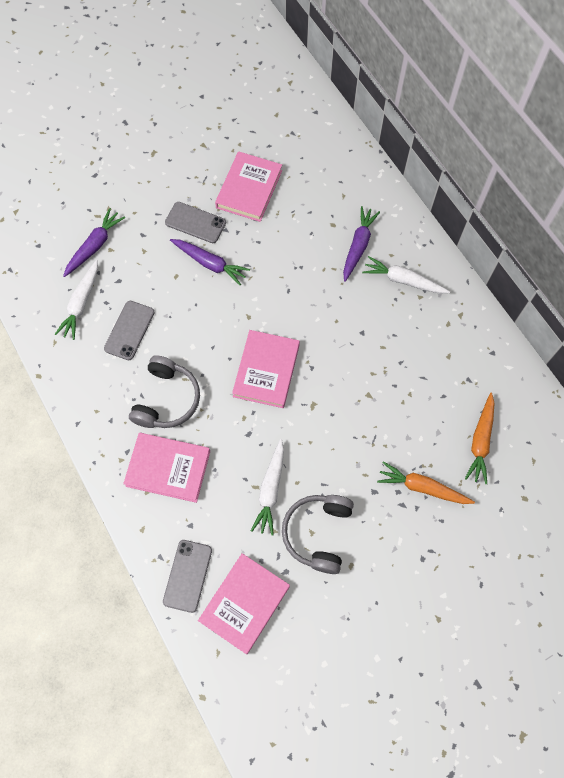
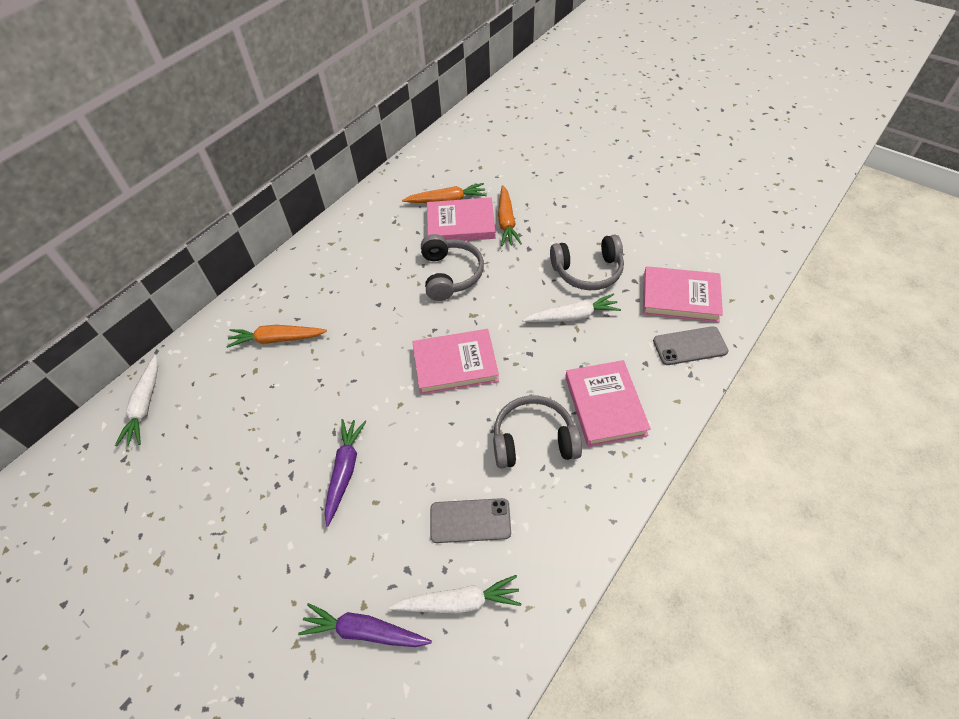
camera: 110 degrees left, 15 degrees down
grey phone [165,202,226,243] -> none
pink book [215,151,282,222] -> pink book moved to [427,197,495,241]
purple carrot [343,206,380,282] -> orange carrot [226,325,327,348]
white carrot [362,256,450,294] -> white carrot moved to [115,355,158,446]
none -> grey headphones [421,234,484,301]

